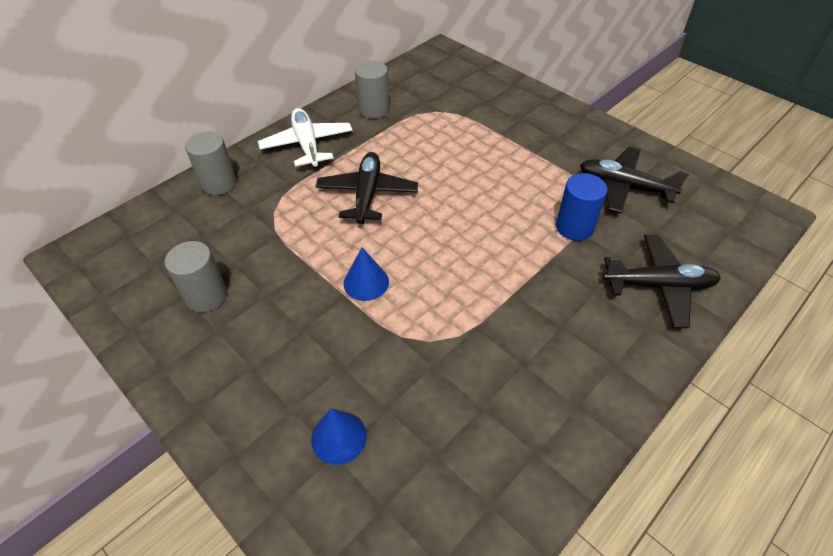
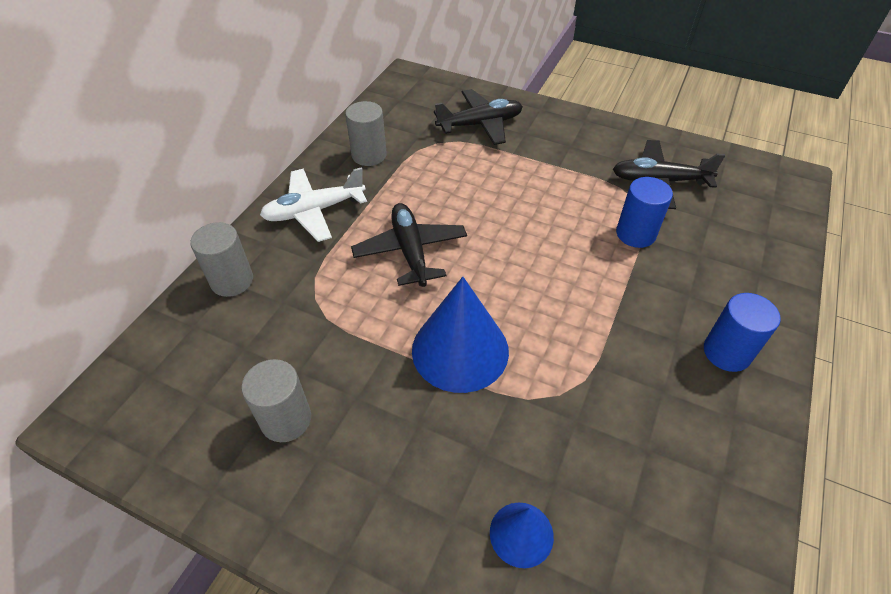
camera: 20 degrees left, 0 degrees up
white plane [258,108,352,169] -> white plane turned 75 degrees counterclockwise [260,167,367,242]
blue cone [344,248,389,301] -> blue cone [412,277,509,393], size x1.87
black plane [603,235,721,328] -> black plane moved to [434,89,523,145]
none -> blue cylinder [704,293,781,372]

